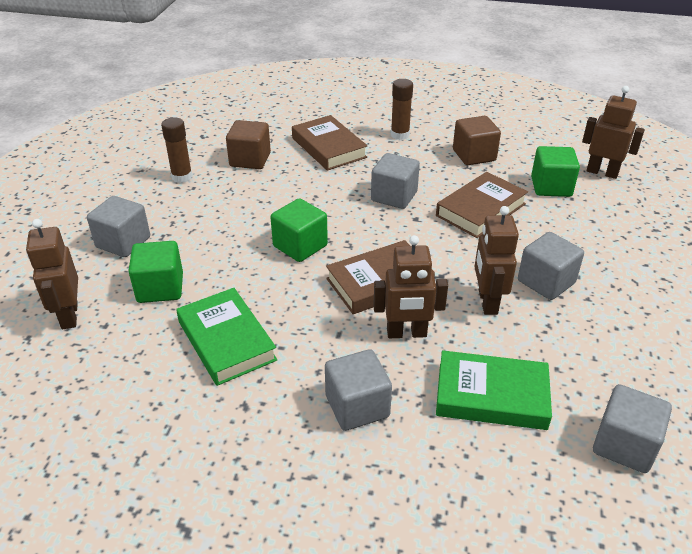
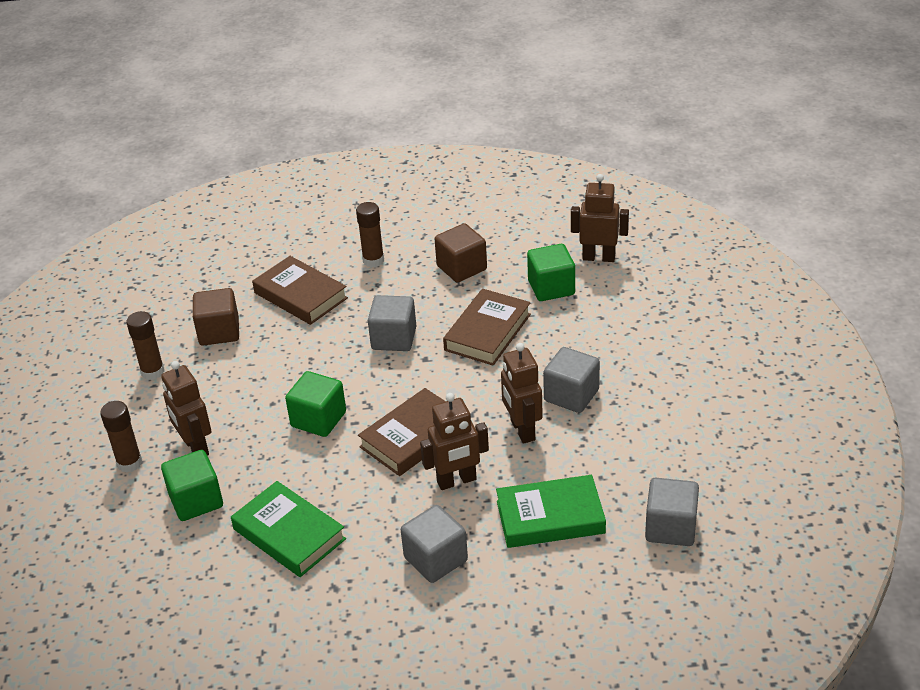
camera: 15 degrees left, 0 degrees up
brown robot [26,219,78,329] -> brown robot moved to [161,361,211,456]
grey cube [87,196,150,257] -> brown glue stick [100,401,142,473]

